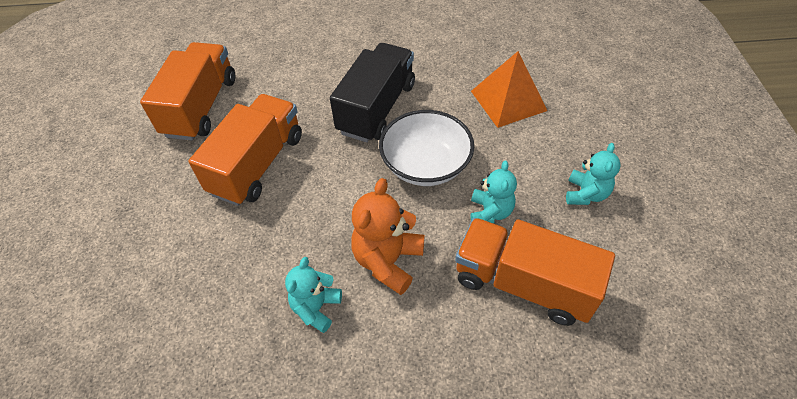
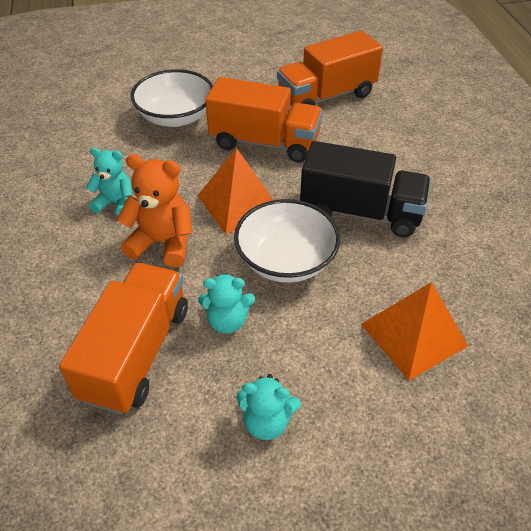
camera: 80 degrees right, 5 degrees down
orange truck [140,42,235,141] -> orange truck turned 150 degrees clockwise [277,31,383,106]
none -> white bowl [131,69,213,127]
none -> orange pyramid [197,148,273,234]

